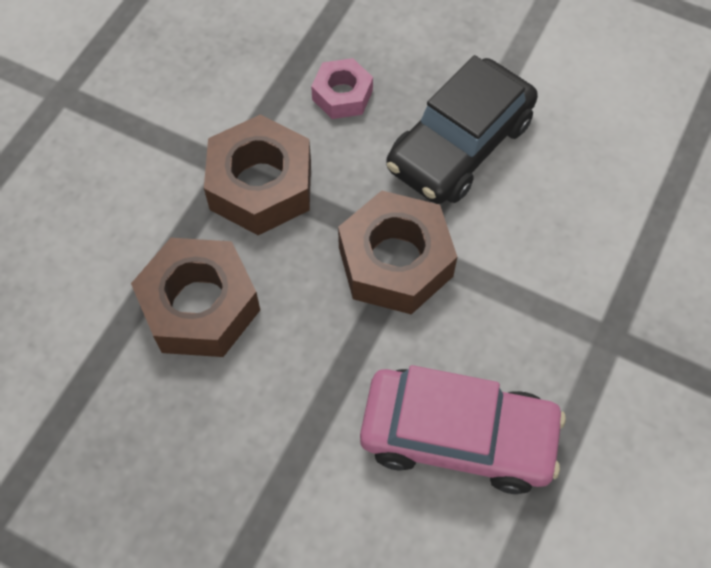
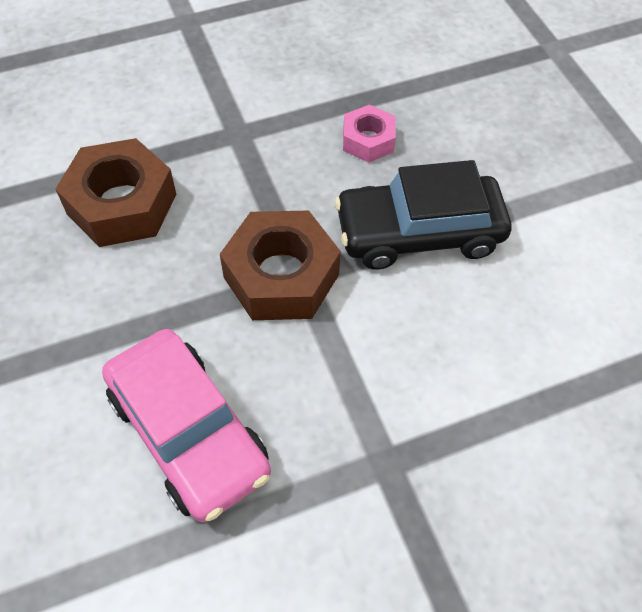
camera: 40 degrees right, 5 degrees down
brown nut [204,115,311,235] -> none

